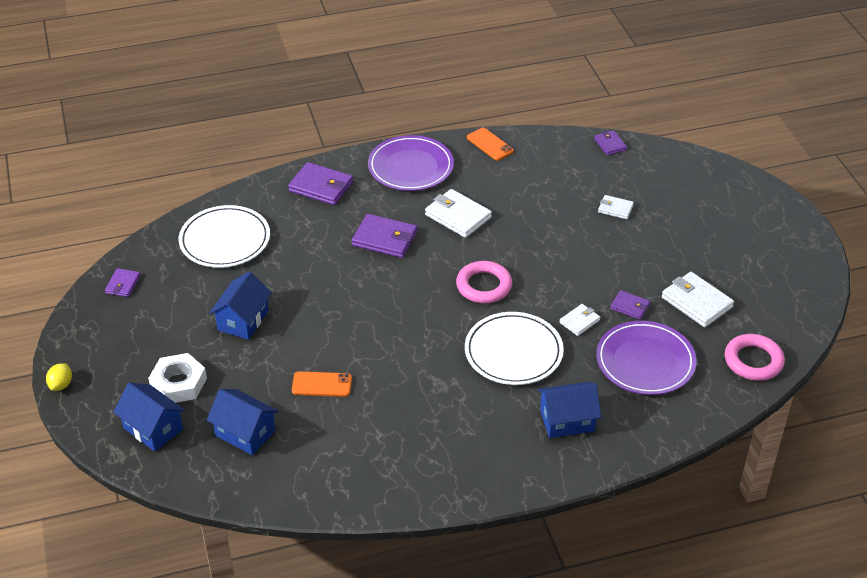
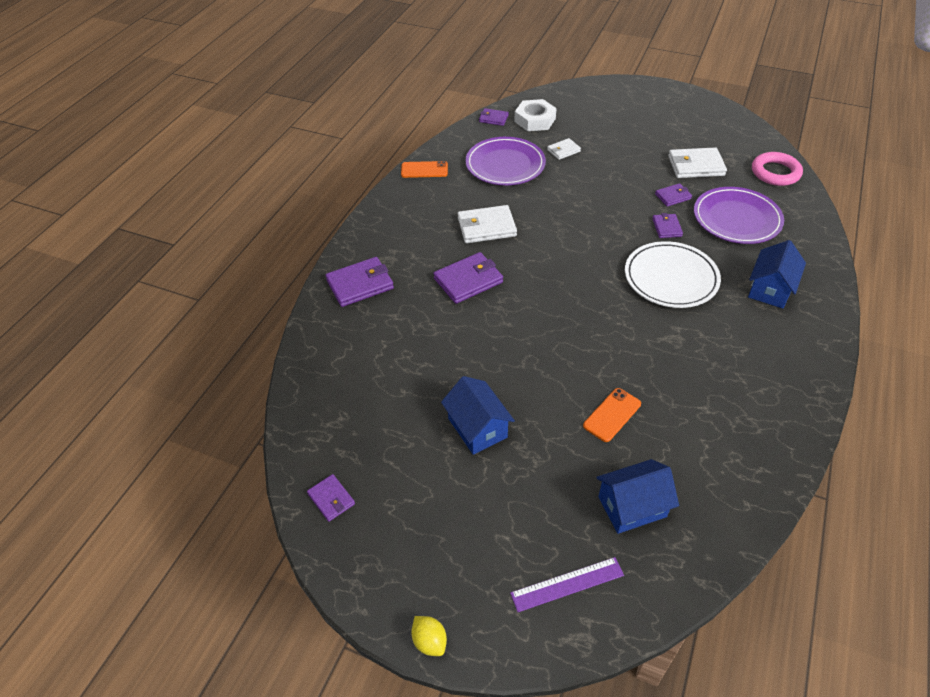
camera: 50 degrees left, 5 degrees up
blue house [113,383,185,452] -> purple ruler [510,557,624,612]
white nut [148,353,207,403] -> white nut moved to [514,99,557,131]
white plate [179,205,270,268] -> none
purple plate [368,135,454,191] -> purple plate moved to [465,137,546,185]
pink ring [456,261,512,303] -> none
white wallet [560,304,600,336] -> purple wallet [652,213,683,238]

